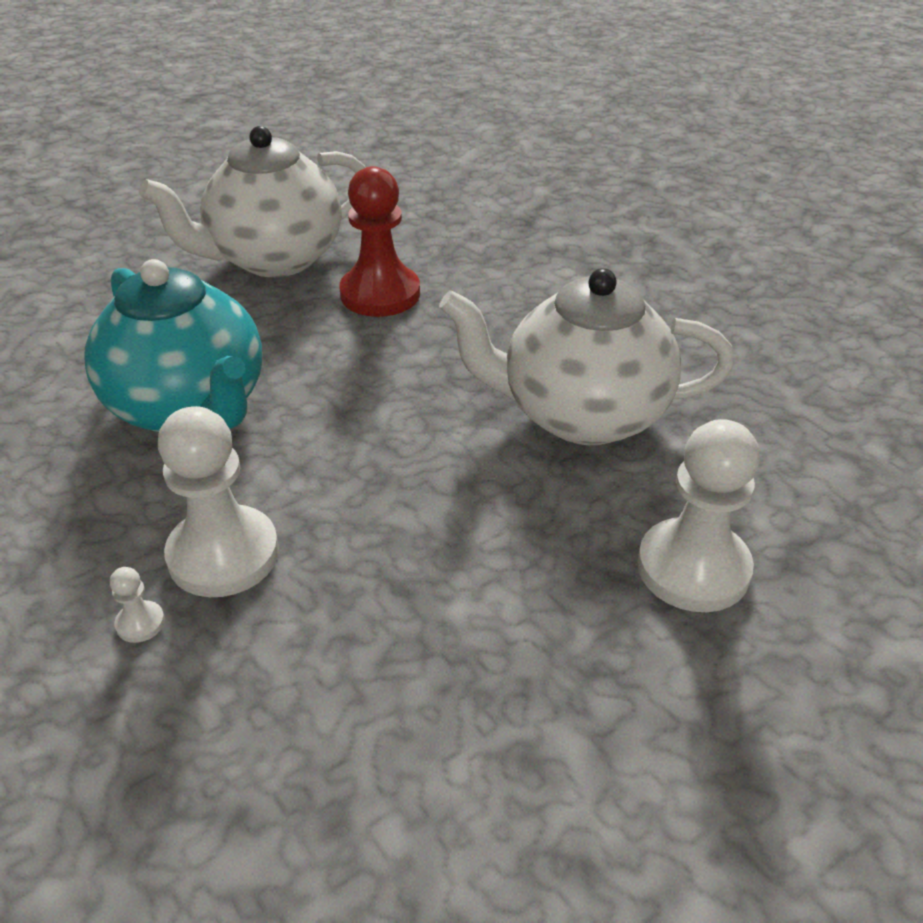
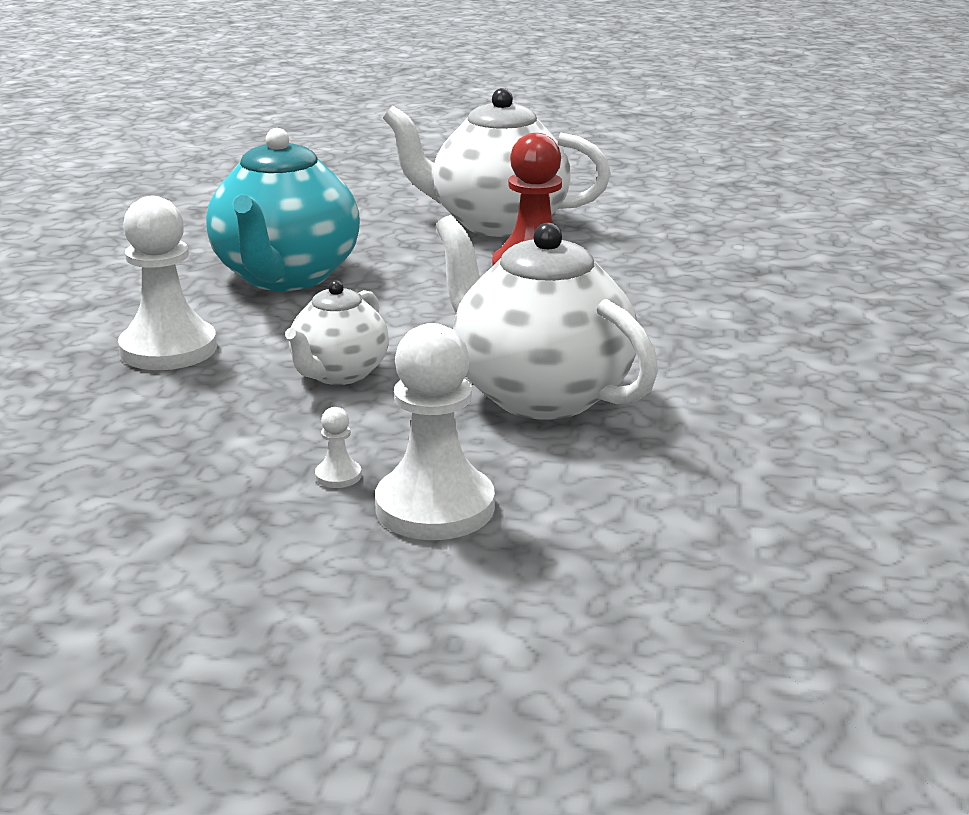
camera: 45 degrees right, 15 degrees down
white pawn [110,567,165,643] -> white pawn moved to [315,407,362,488]
none -> white teapot [285,280,389,385]

